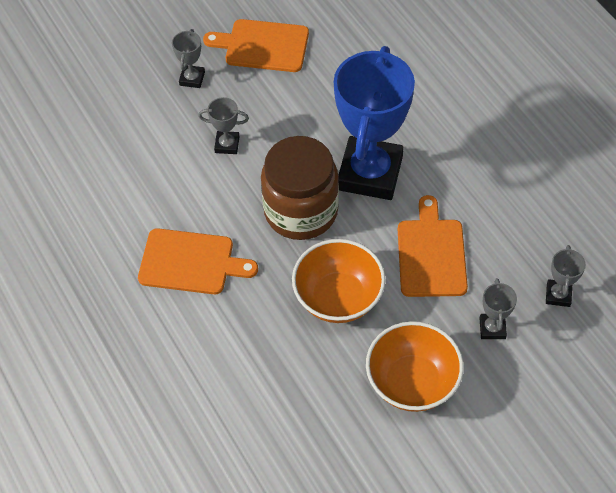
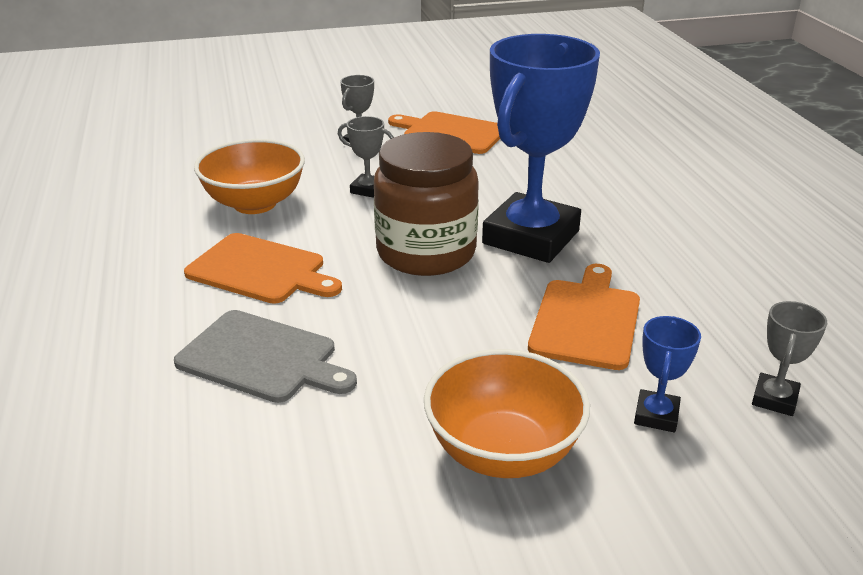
camera: 15 degrees right, 25 degrees down
orange bowl [292,239,385,323] -> orange bowl moved to [194,139,305,214]
grey trophy [480,278,517,339] -> blue trophy [634,316,701,432]
none -> grey cutting board [174,310,357,403]

